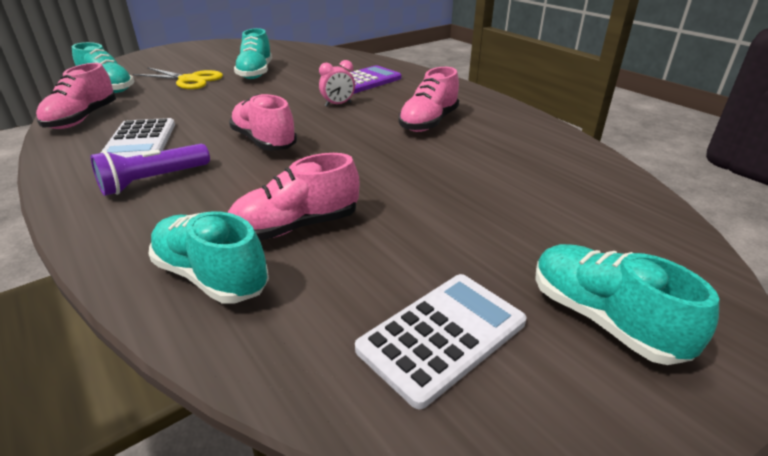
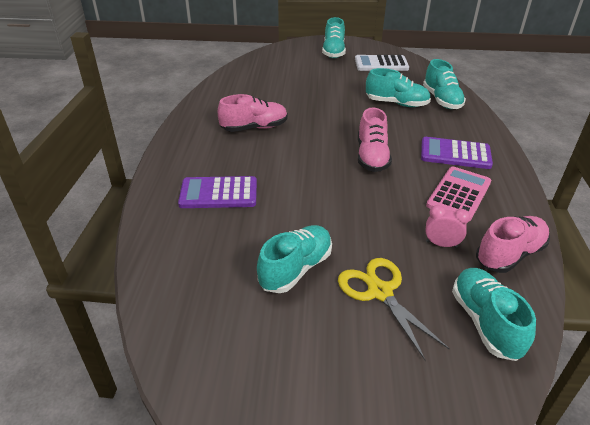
camera: 140 degrees left, 5 degrees up
purple flashlight [90,144,210,196] -> purple calculator [421,137,493,169]
white calculator [101,118,175,158] -> pink calculator [426,166,491,221]
pink shoe [228,153,359,241] -> turquoise shoe [366,68,431,107]
pink clock [319,60,355,107] -> pink clock moved to [425,205,470,248]

